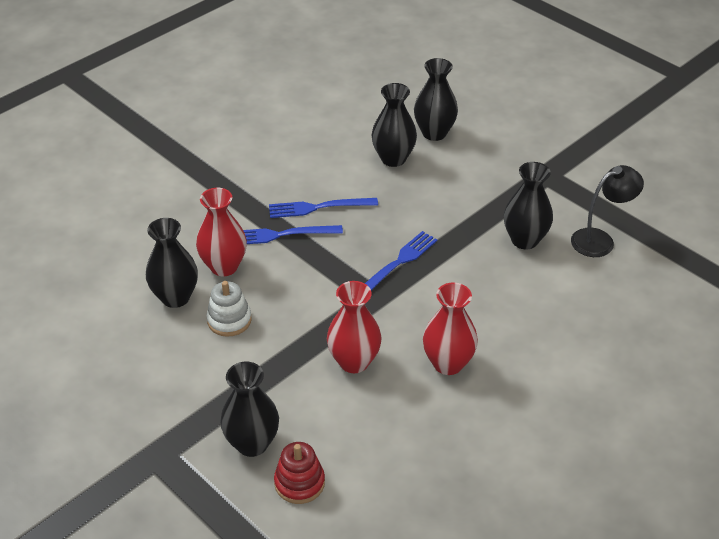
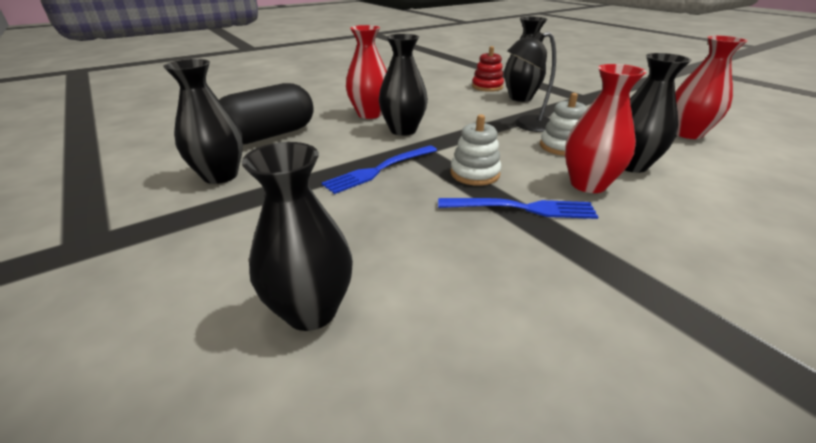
camera: 170 degrees left, 10 degrees down
blue fork [269,198,378,218] -> none
red vase [327,281,382,373] -> red vase moved to [675,36,748,139]
black vase [414,58,458,141] -> black vase moved to [379,34,428,136]
black lamp [571,165,644,257] -> black lamp moved to [507,31,556,132]
none -> black capsule [219,83,314,145]
none -> white stacking toy [450,114,501,186]

